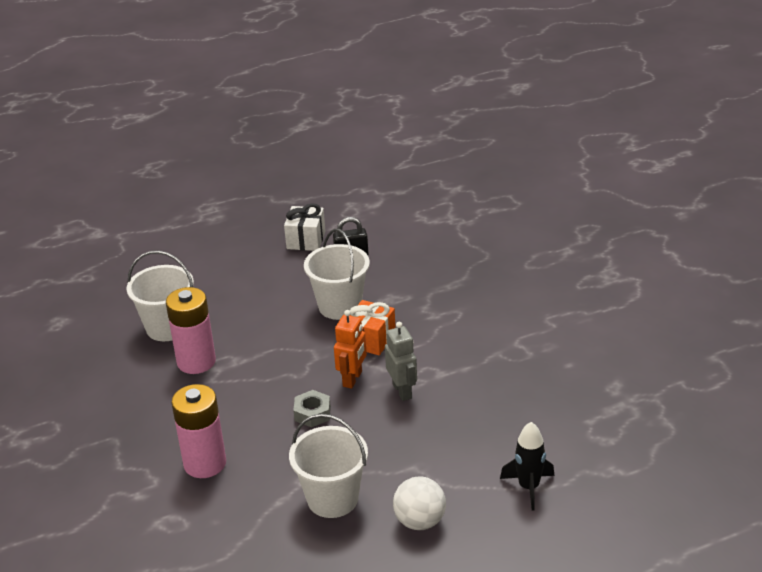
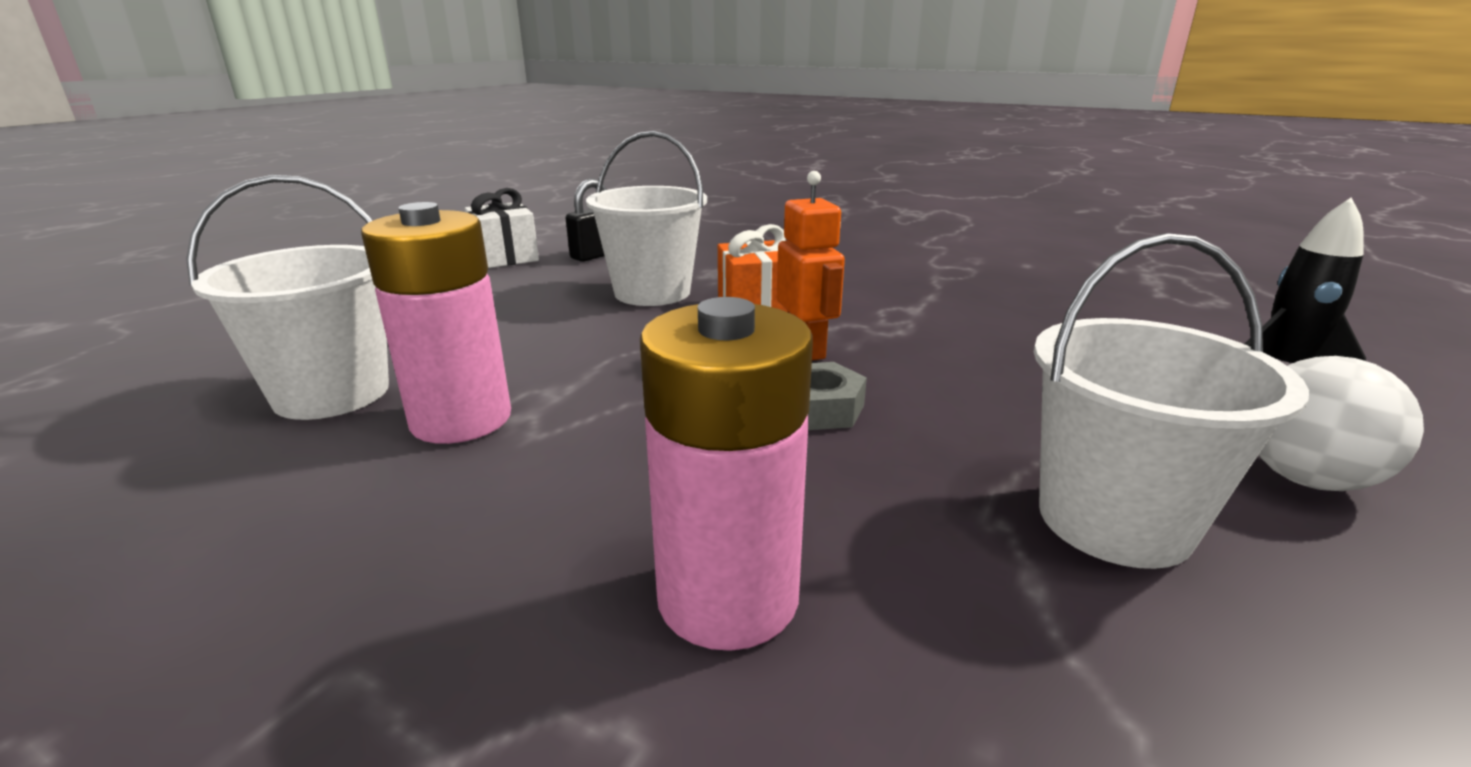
camera: 40 degrees left, 10 degrees down
grey robot [385,322,417,401] -> none

